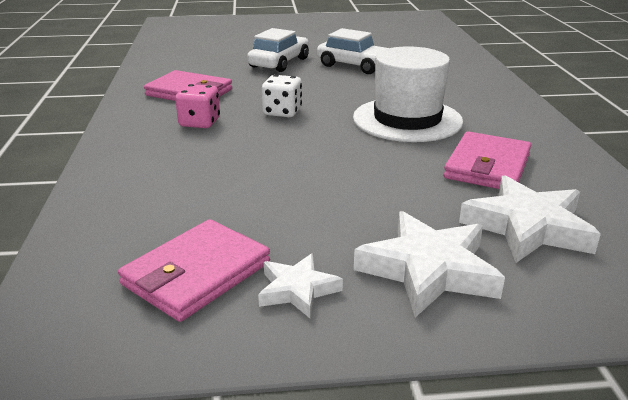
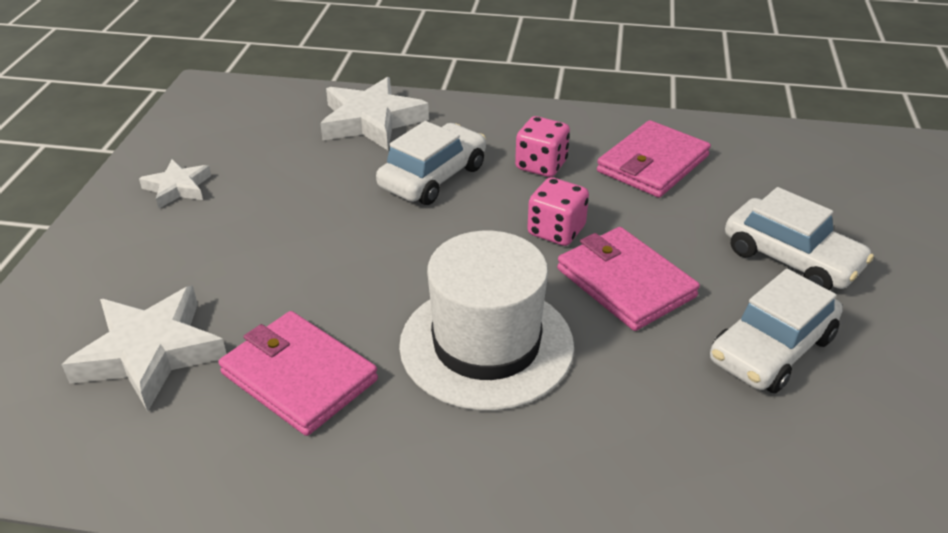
camera: 105 degrees right, 10 degrees up
pink wallet [118,219,270,322] -> pink wallet moved to [557,227,700,331]
white dice [262,75,302,117] -> pink dice [527,177,589,246]
white star [354,211,505,318] -> white star moved to [320,77,429,150]
none -> white car [376,121,486,205]

